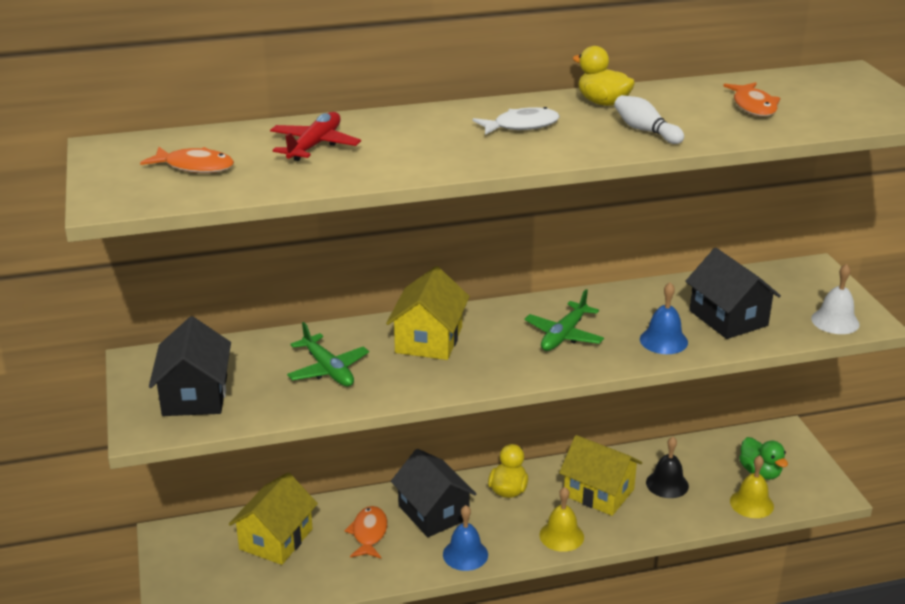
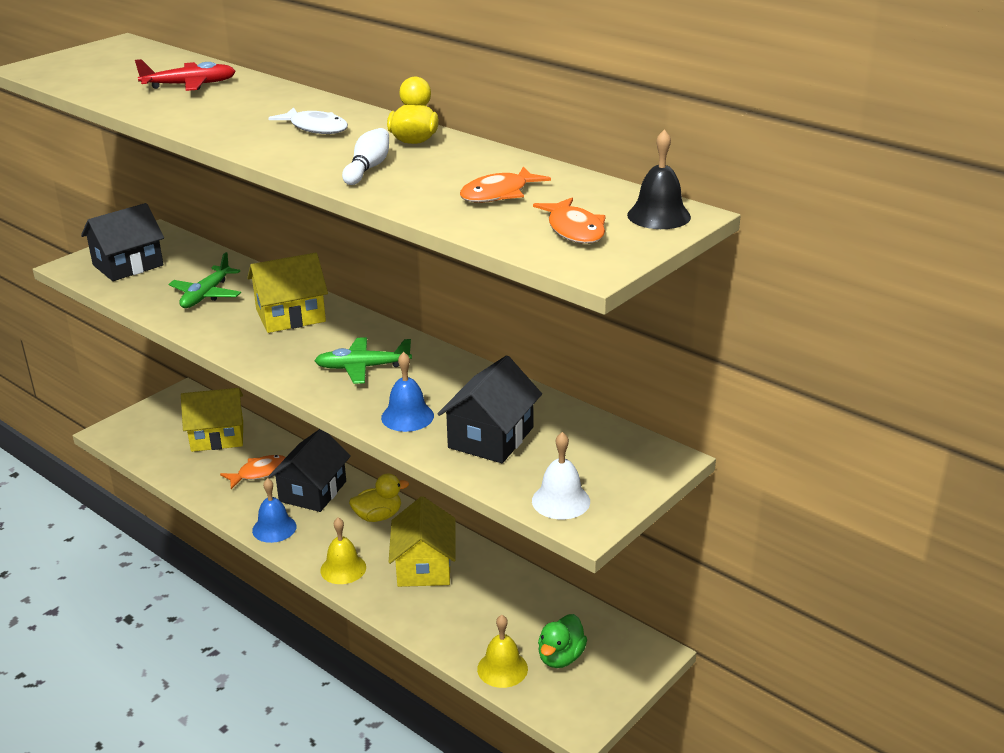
camera: 55 degrees right, 0 degrees up
orange fish [140,147,234,173] -> orange fish moved to [533,198,606,244]
black bell [646,437,689,498] -> black bell moved to [627,129,691,229]

